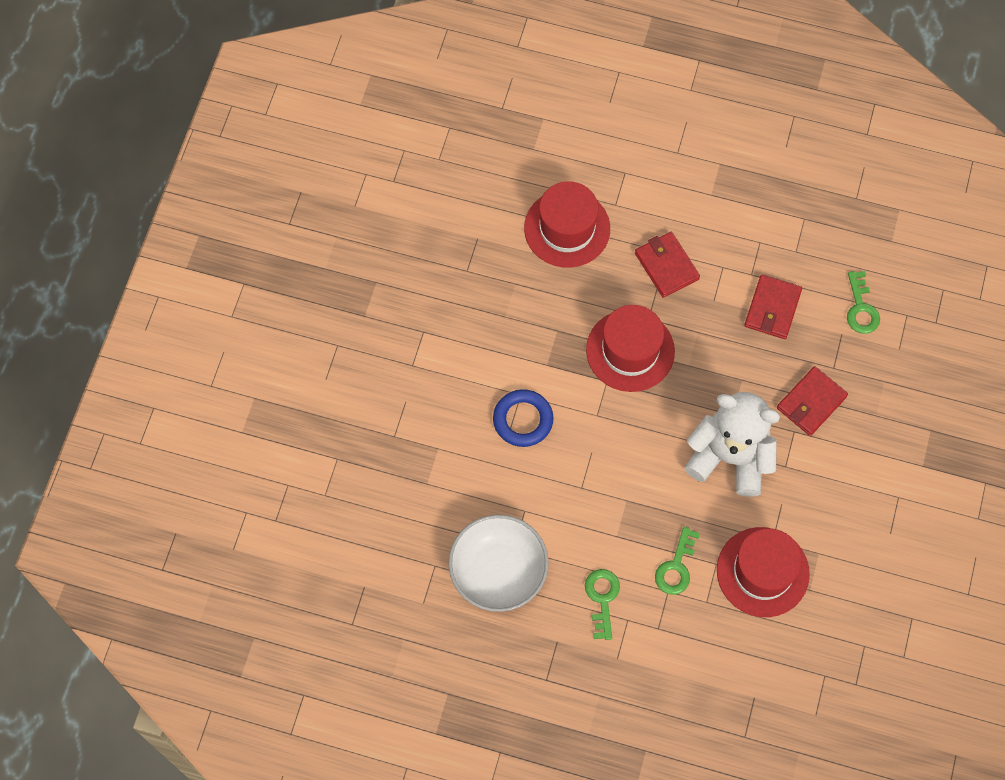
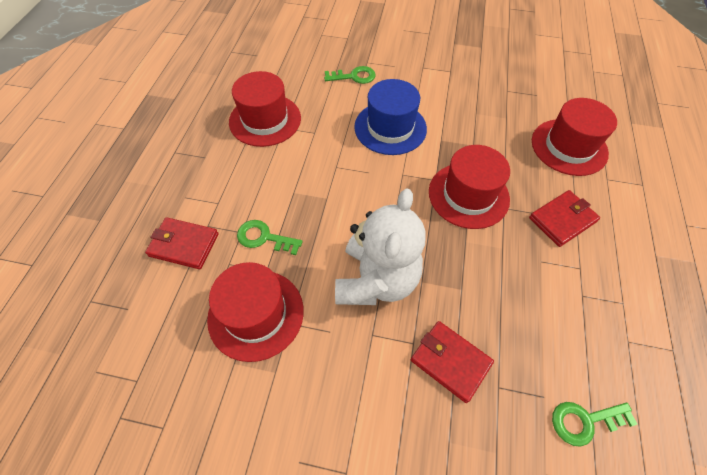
camera: 85 degrees right, 10 degrees down
white bowl [448,515,549,612] -> red hat [229,71,301,147]
blue ring [493,389,553,447] -> blue hat [354,79,427,155]
green key [585,569,620,640] -> green key moved to [324,66,376,84]
red wallet [744,274,802,339] -> red wallet moved to [145,217,219,269]

